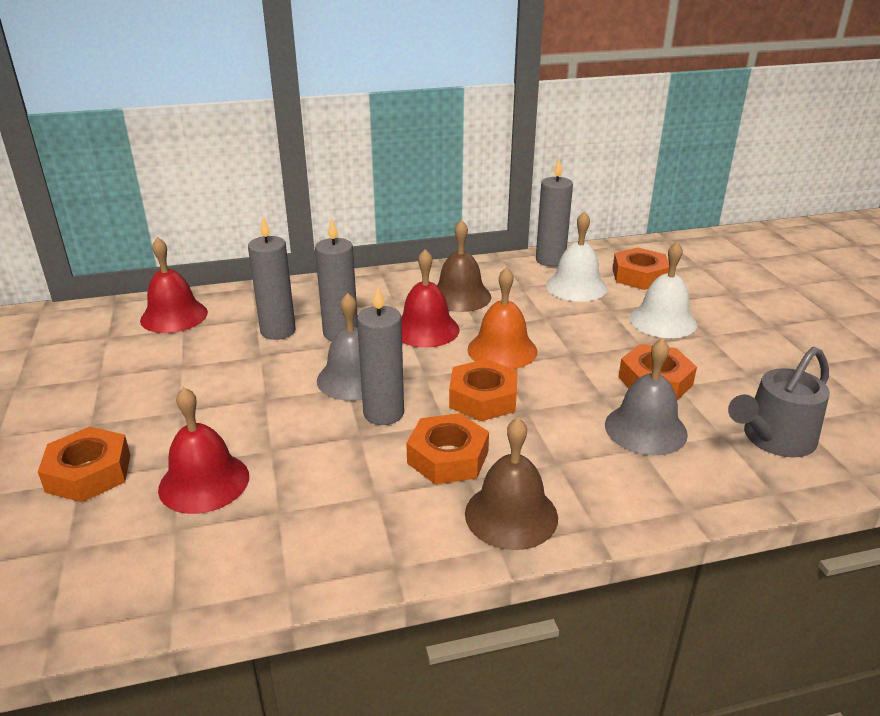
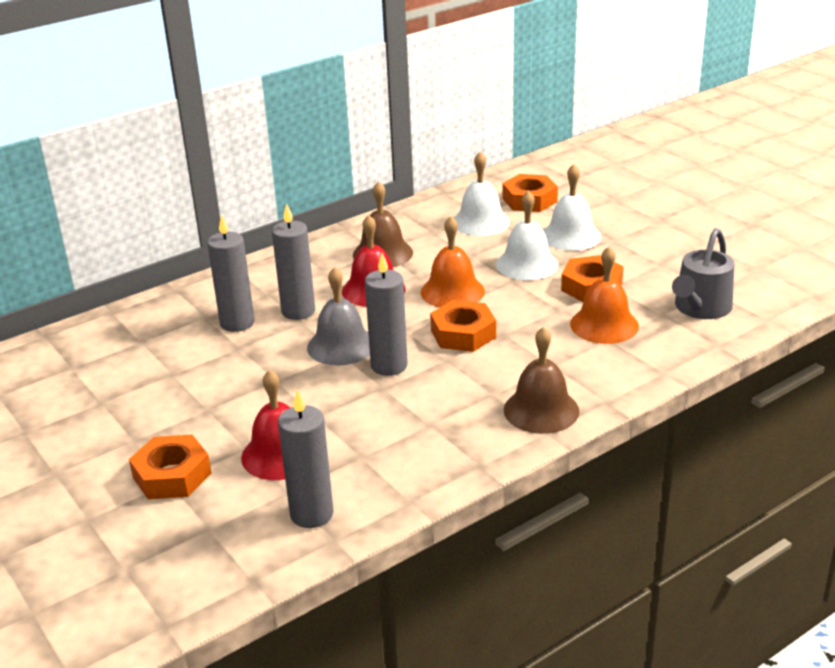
camera: 20 degrees left, 0 degrees up
red bell [140,237,208,333] -> none
orange nut [406,413,489,484] -> none
grey candle [536,158,573,267] -> grey candle moved to [278,389,334,528]
grey bell [605,338,688,455] -> orange bell [570,247,639,344]
none -> white bell [496,190,558,280]

